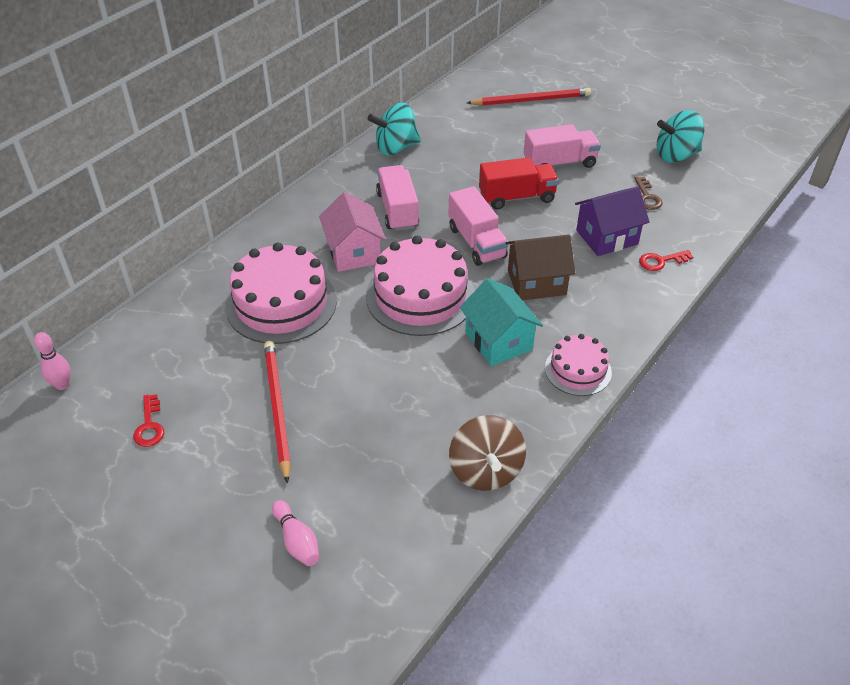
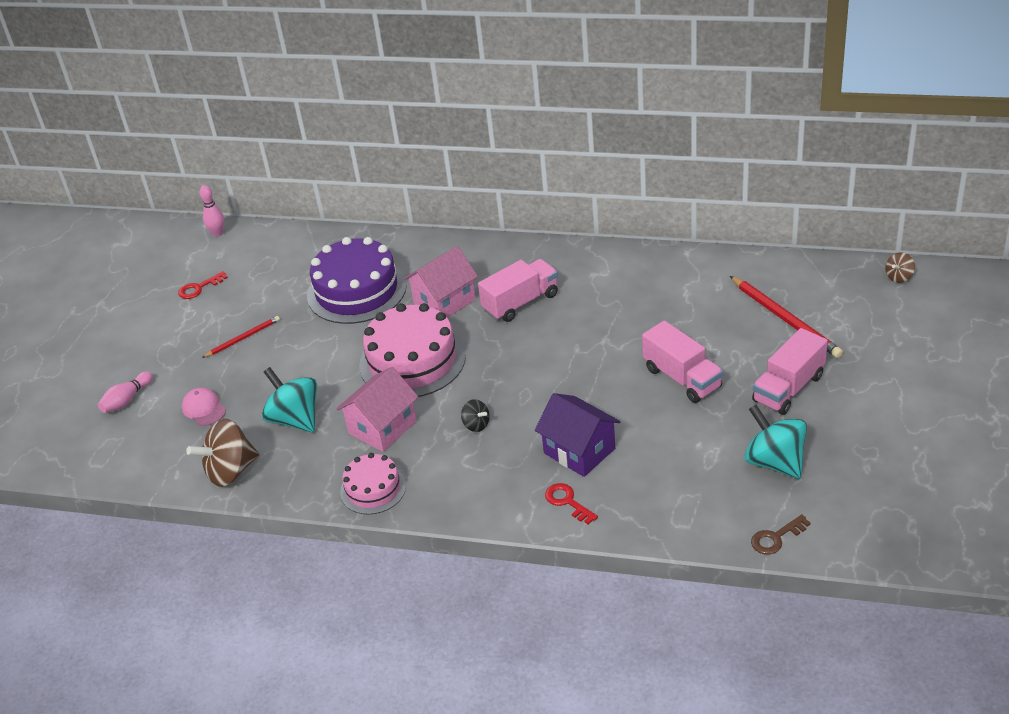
camera: 70 degrees right, 5 degrees down
pink cake [225,242,337,344] -> purple cake [307,237,407,324]
red pencil [264,341,291,484] -> red pencil [202,316,280,358], size x0.58
turquoise spinning top [368,103,421,155] -> turquoise spinning top moved to [262,367,317,433]
pink truck [449,186,508,266] -> pink truck moved to [752,328,828,415]
turquoise house [460,278,543,366] -> pink house [336,367,418,452]
red truck [479,157,559,209] -> none
brown house [506,234,575,300] -> black spinning top [461,399,490,432]
brown key [634,177,663,210] -> brown key moved to [751,514,811,555]
none -> pink cap [182,388,226,426]
none -> brown spinning top [885,252,915,283]

